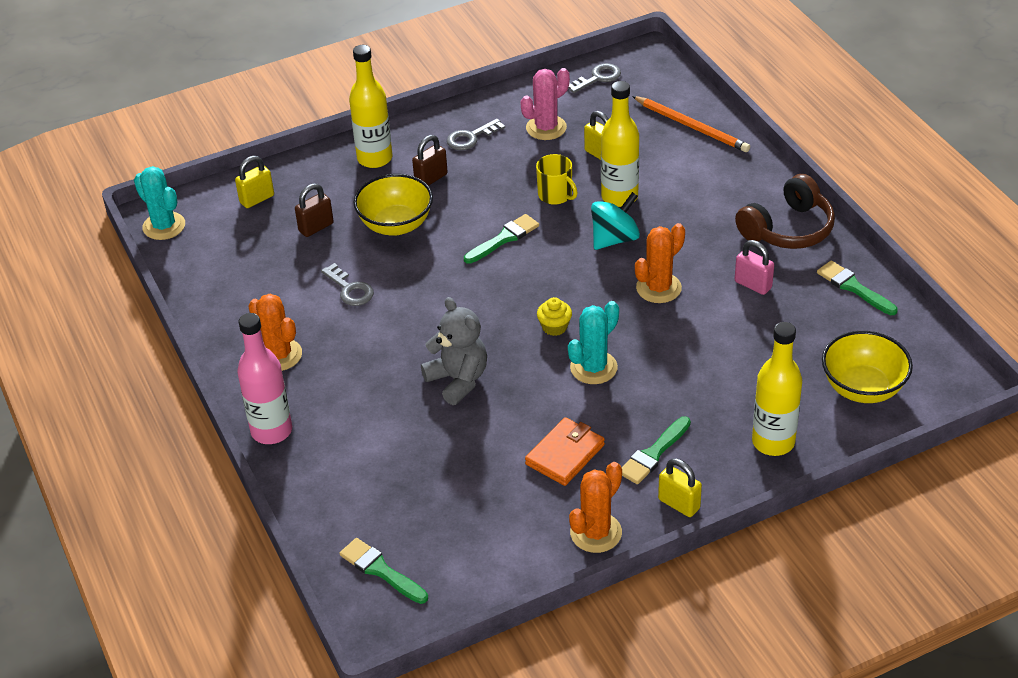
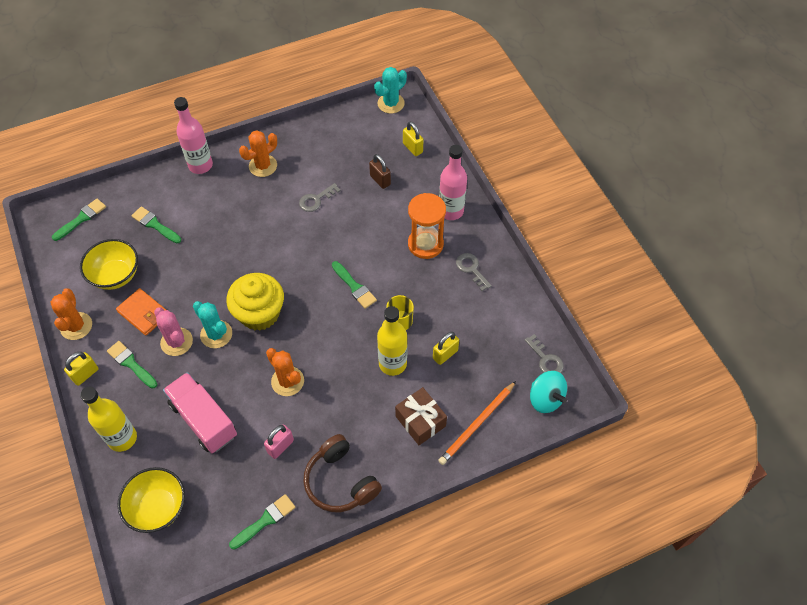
camera: 90 degrees right, 15 degrees up
yellow bottle [349,45,392,168] -> pink bottle [439,145,467,220]
yellow bowl [353,174,433,235] -> yellow bowl moved to [80,239,138,290]
brown padlock [412,135,448,186] -> orange hourglass [408,193,446,259]
grey teddy bear [421,297,487,405] -> none
pink cactus [521,68,570,140] -> pink cactus moved to [154,307,193,356]
yellow cupcake [537,297,572,336] -> yellow cupcake [226,273,284,331], size x2.32
orange cactus [569,462,622,553] -> orange cactus turned 45 degrees clockwise [50,288,92,340]
turquoise spinning top [591,192,640,250] -> turquoise spinning top moved to [530,371,567,413]
none -> green brush [131,206,181,243]
none -> pink truck [163,372,237,453]
none -> brown gift [395,387,447,445]

